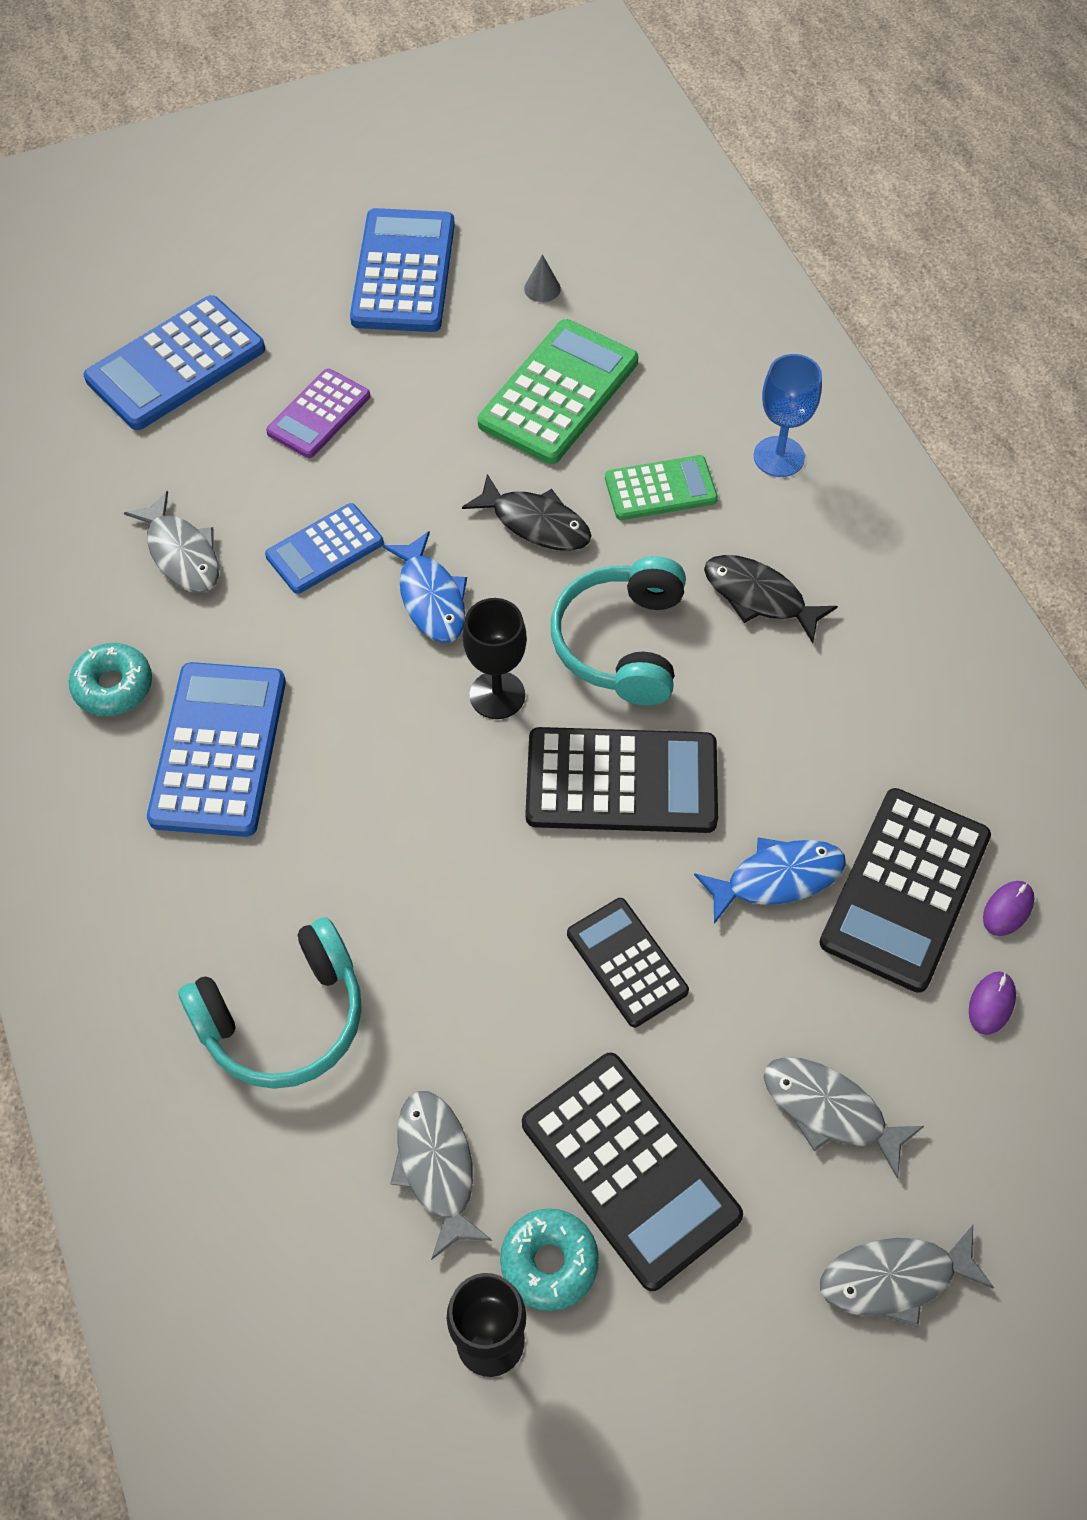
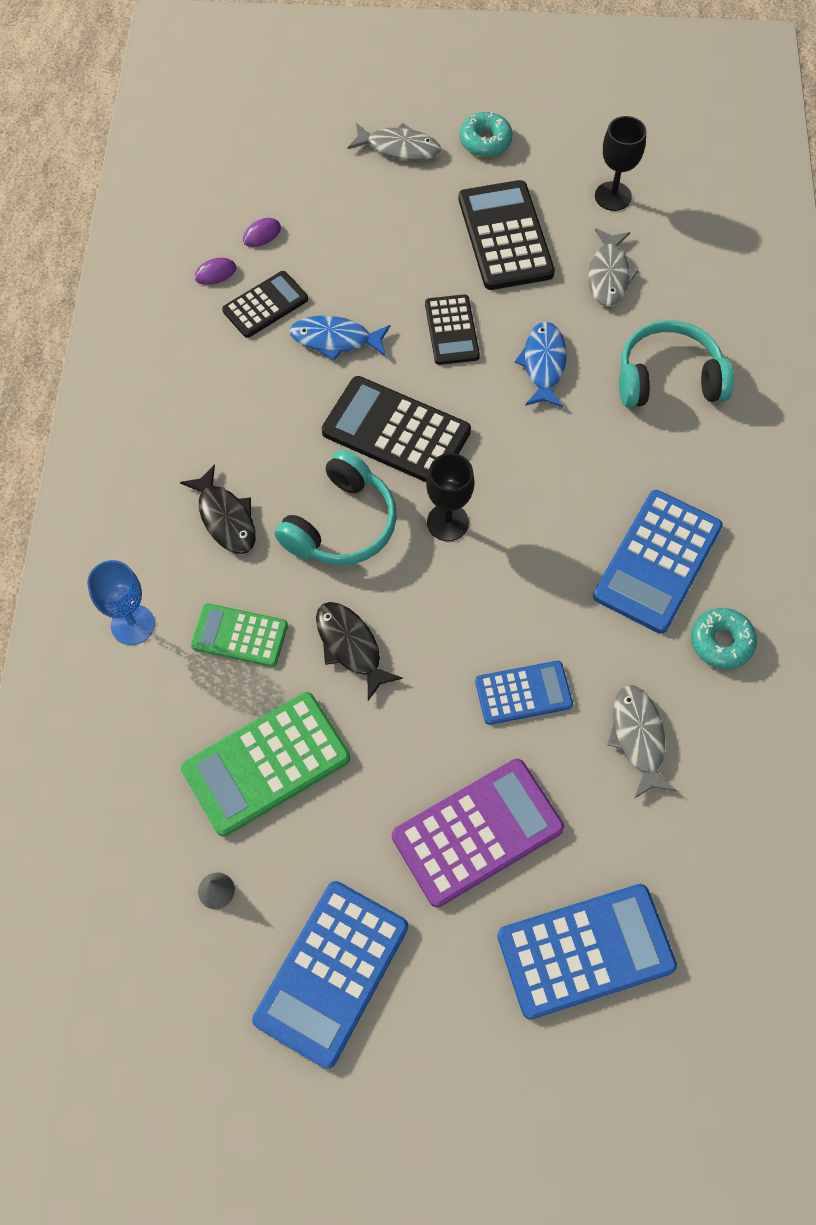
camera: 155 degrees left, 5 degrees up
purple calculator [266,369,370,458] -> purple calculator [392,759,564,907], size x1.64
blue fish [382,531,467,643] -> blue fish moved to [515,322,567,407]
turquoise donut [500,1208,599,1311] -> turquoise donut moved to [460,111,513,157]
grey fish [764,1057,924,1178] -> none
black calculator [819,788,991,993] -> black calculator [222,271,308,338], size x0.61

